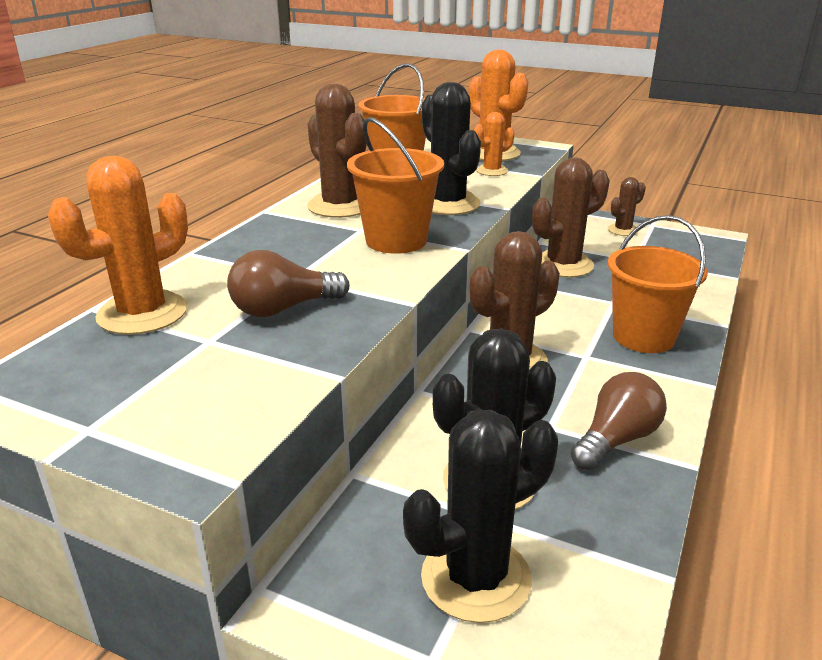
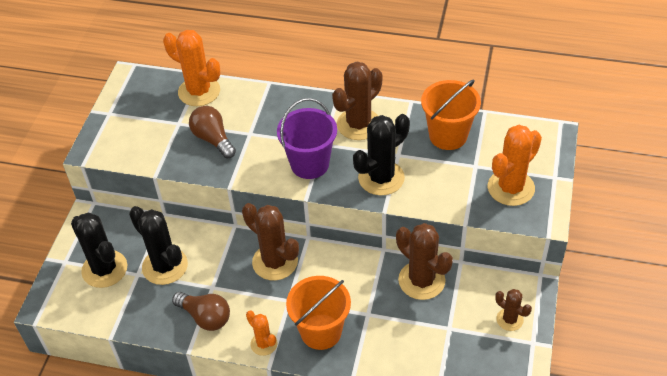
camera: 80 degrees right, 20 degrees up
orange bucket [347,117,444,254] -> purple bucket [277,98,337,179]
orange cactus [474,112,514,176] -> orange cactus moved to [246,311,278,356]

